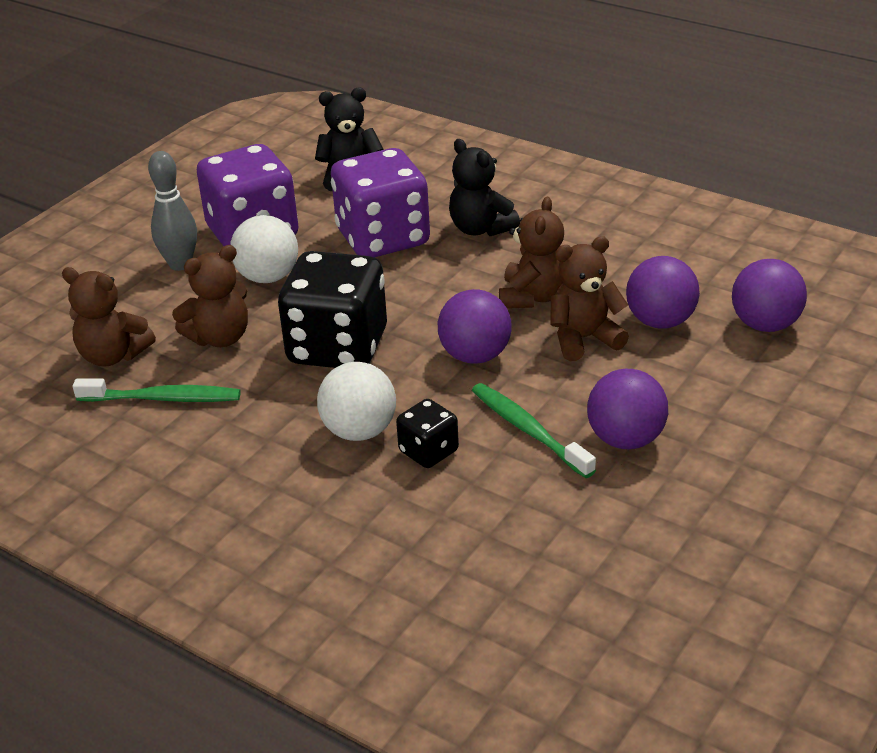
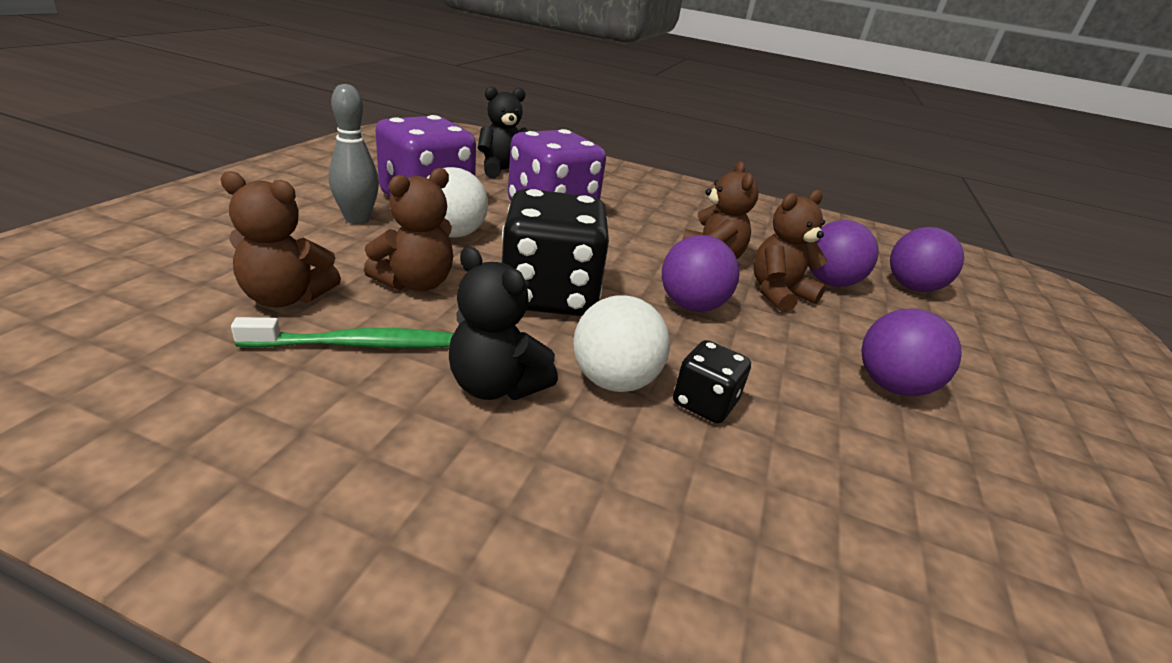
camera: 20 degrees left, 5 degrees down
black teddy bear [449,139,520,236] -> black teddy bear moved to [449,246,558,400]
green toothbrush [472,383,596,478] -> none

